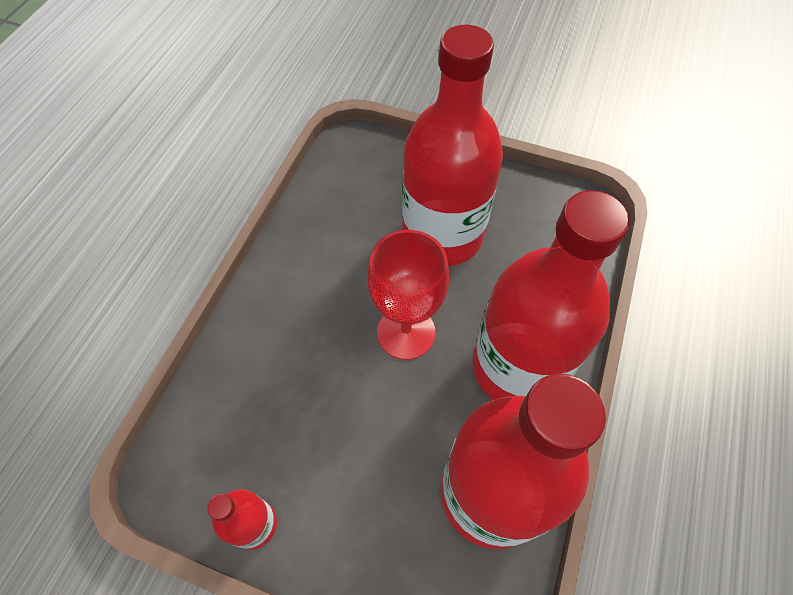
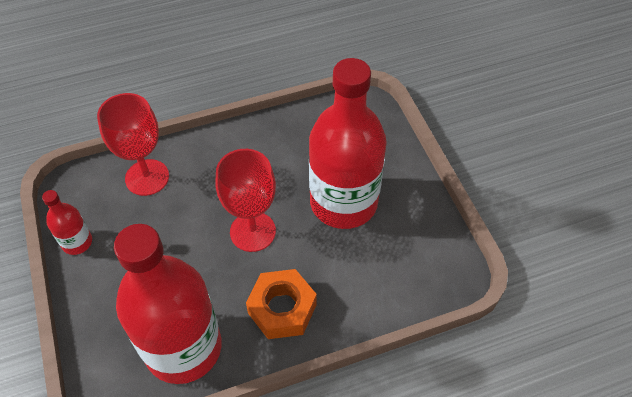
camera: 50 degrees right, 5 degrees down
red bottle [472,190,630,400] -> orange nut [246,269,317,339]
none -> red goblet [97,93,169,196]

